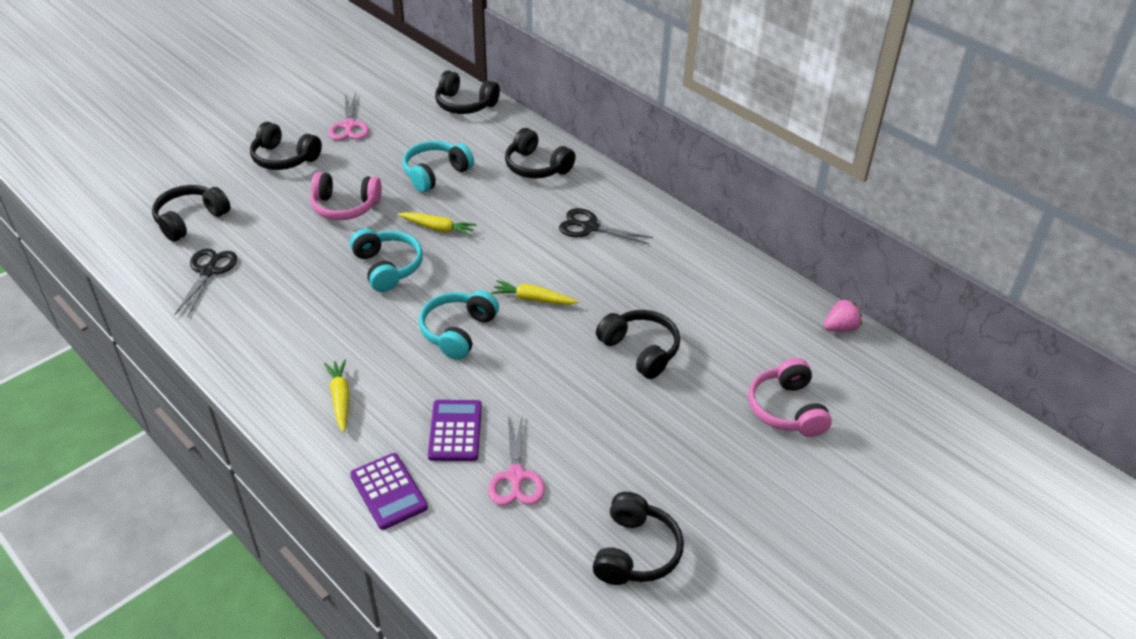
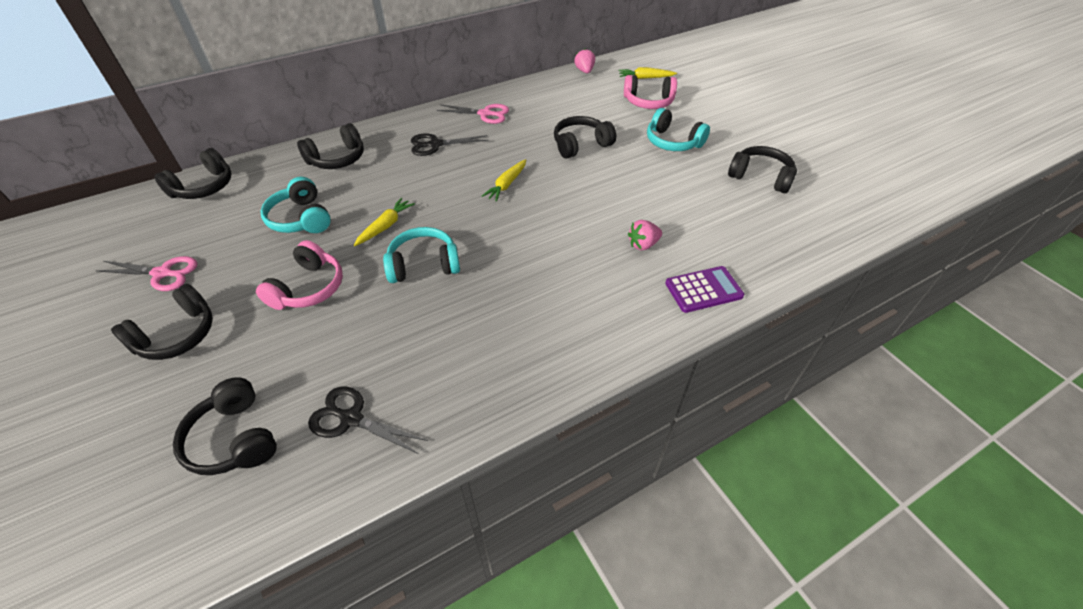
camera: 75 degrees left, 5 degrees up
yellow carrot [324,359,350,432] -> yellow carrot moved to [619,67,677,79]
turquoise headphones [419,290,499,360] -> turquoise headphones moved to [647,108,710,151]
purple calculator [428,400,482,461] -> pink strawberry [628,220,662,250]
pink scissors [488,413,545,506] -> pink scissors moved to [437,104,509,124]
black scissors [559,208,653,244] -> black scissors turned 45 degrees clockwise [411,133,489,156]

